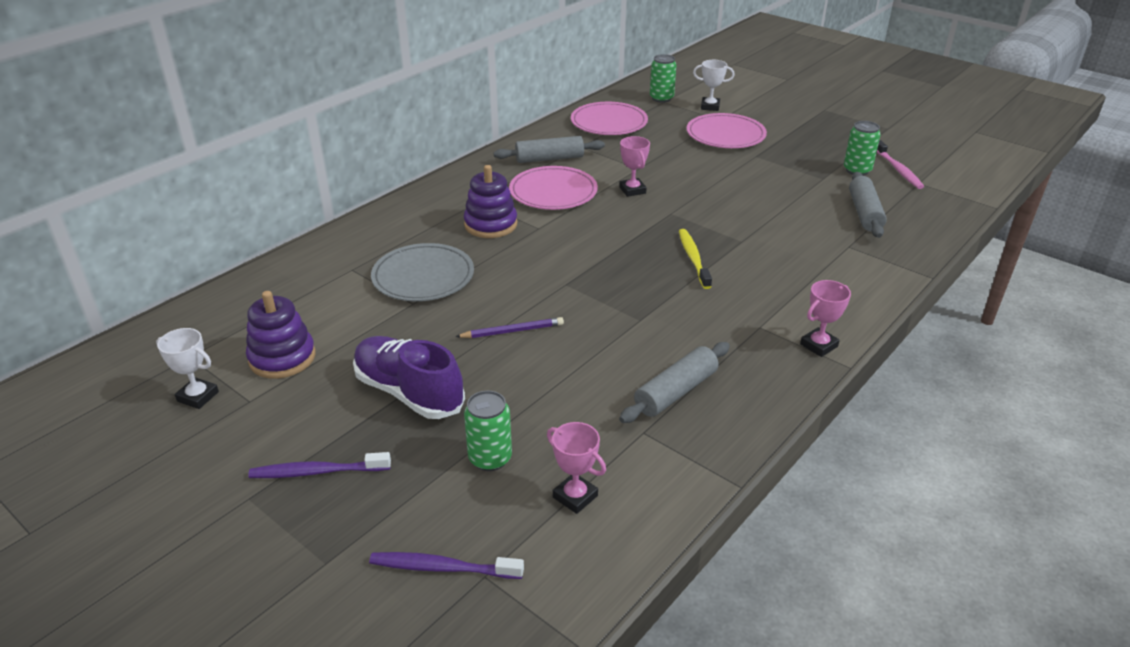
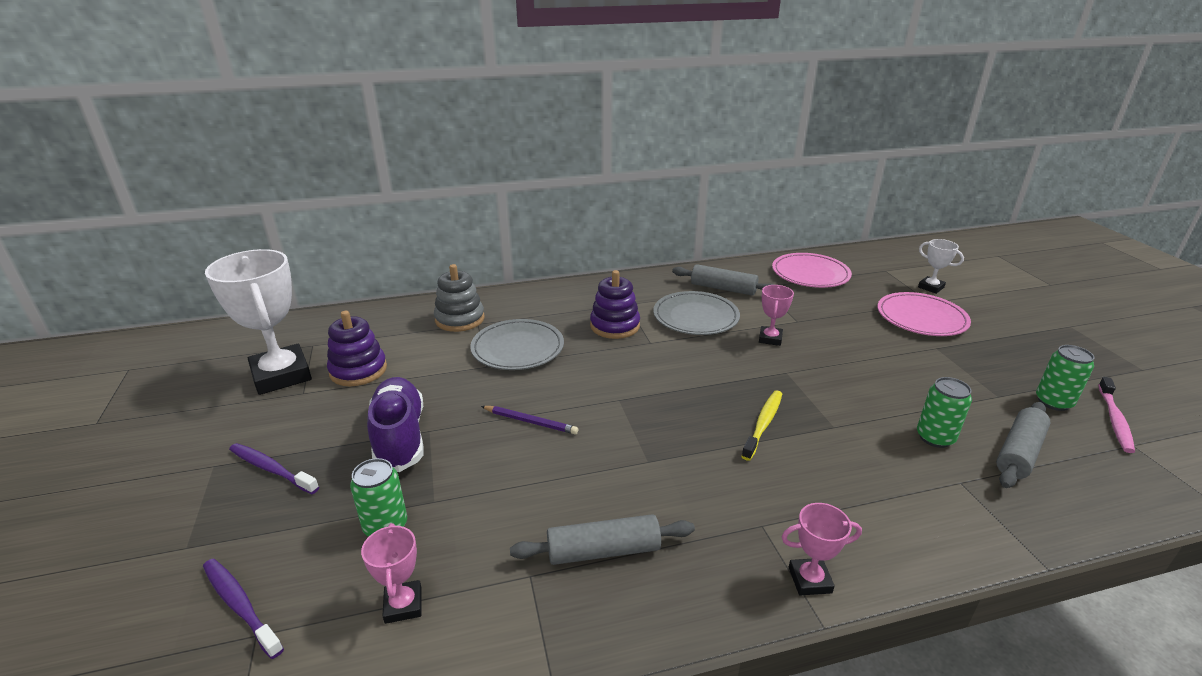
camera: 35 degrees right, 5 degrees down
white trophy [156,328,219,409] -> white trophy [205,249,312,395], size x2.10
pink plate [509,166,598,210] -> grey plate [653,291,740,335]
green can [650,54,677,103] -> green can moved to [917,377,972,448]
none -> grey stacking toy [434,264,485,332]

